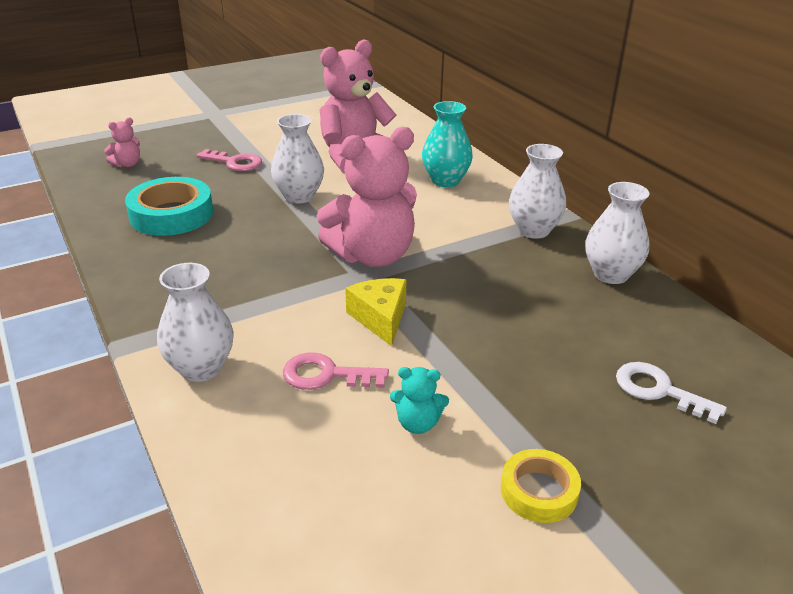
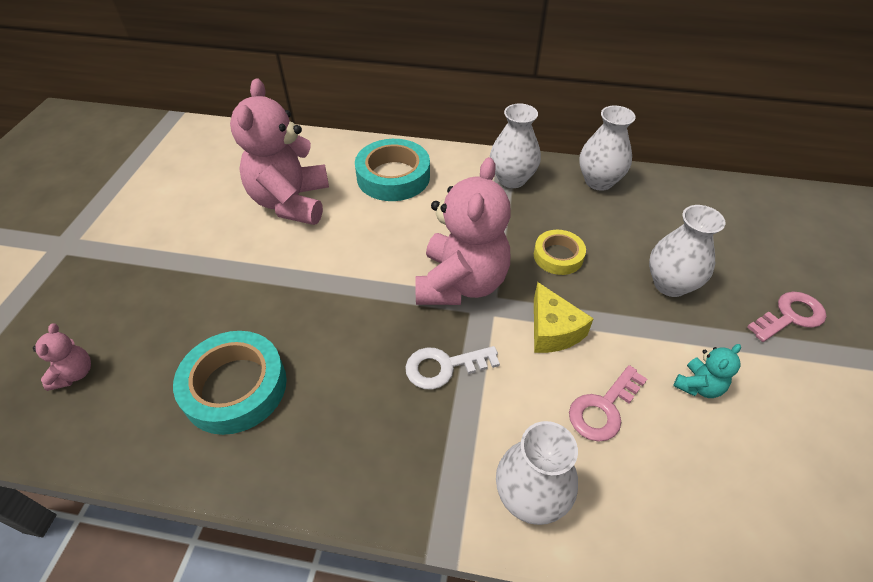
camera: 50 degrees left, 15 degrees up
pink key [196,149,262,171] -> pink key moved to [747,291,826,342]
white vase [271,114,324,204] -> white vase moved to [649,205,726,297]
yellow cheese [345,278,407,346] -> yellow cheese turned 135 degrees counterclockwise [534,282,594,353]
turquoise vase [422,101,473,187] -> turquoise tape [355,139,430,201]
yellow tape [501,449,581,523] -> yellow tape moved to [534,230,586,275]
white key [616,362,727,424] -> white key moved to [405,346,500,389]

